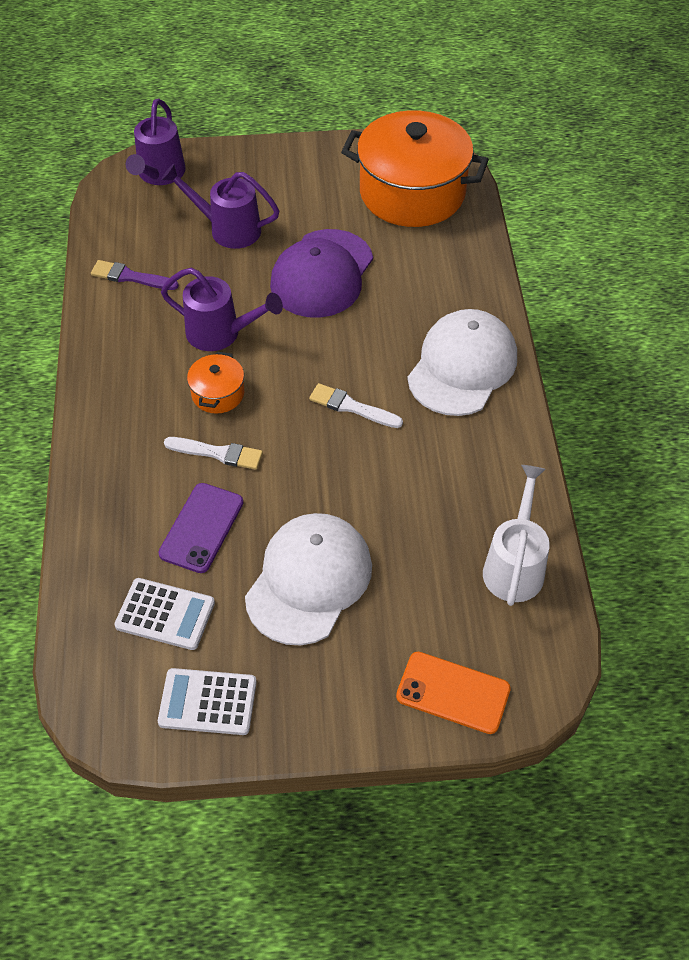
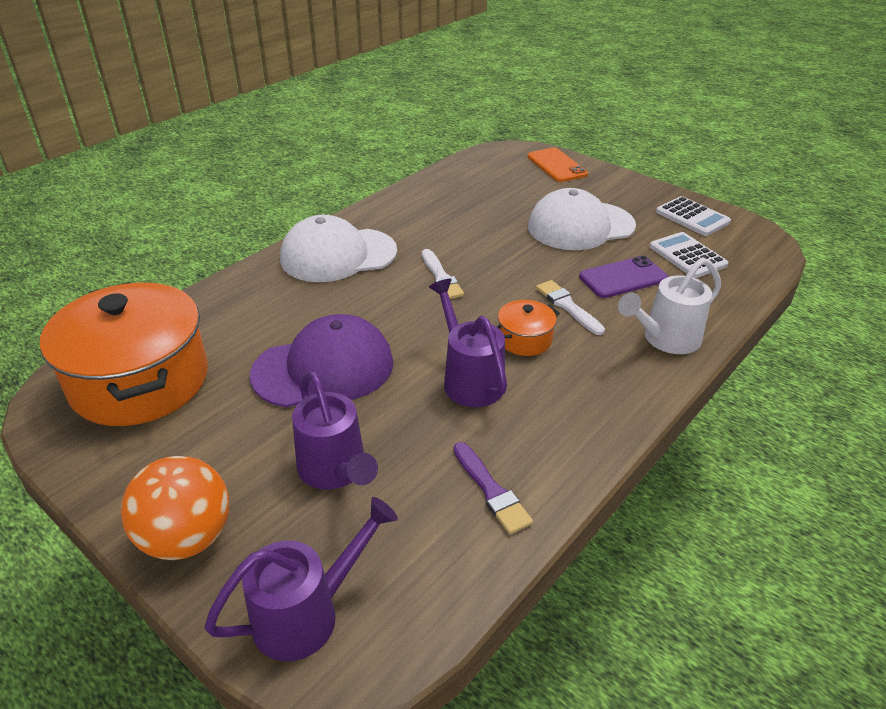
camera: 135 degrees left, 15 degrees down
white watering can [483,465,550,606] -> white watering can moved to [618,257,721,354]
none -> orange ball [121,456,229,560]

